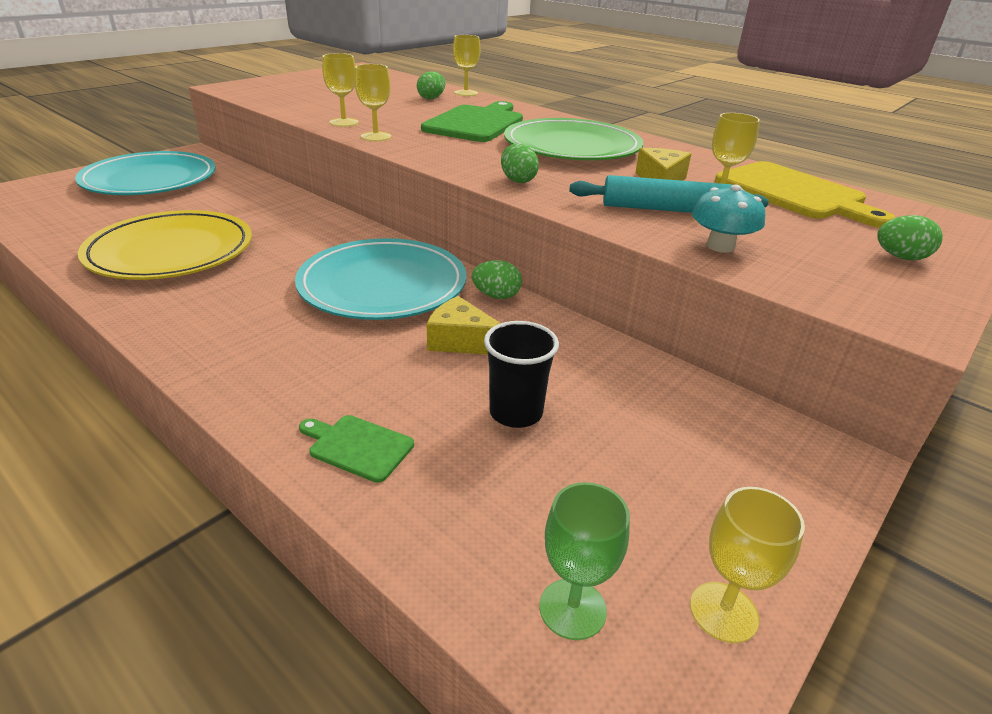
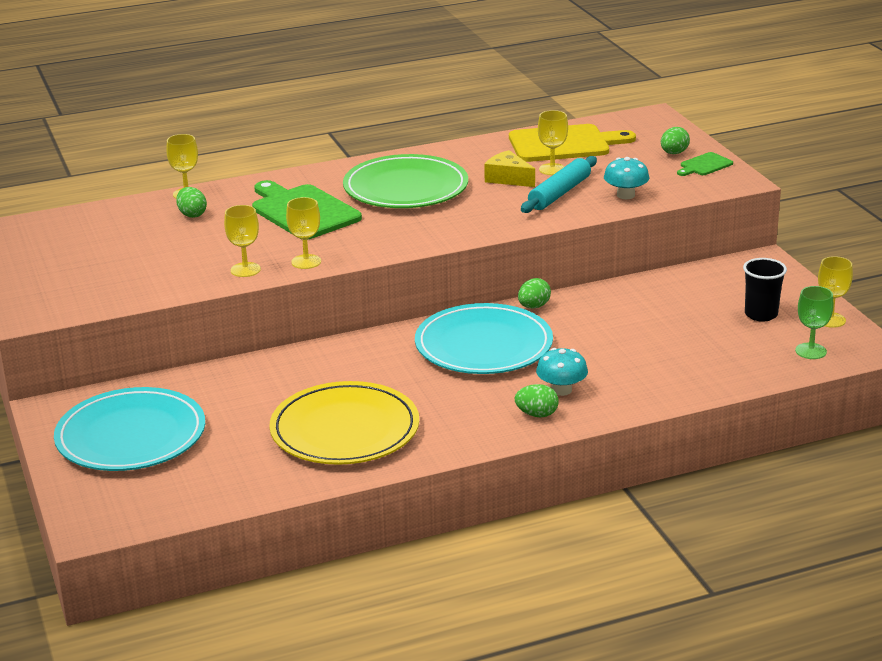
camera: 60 degrees left, 5 degrees down
green cutting board [299,415,414,483] -> green cutting board moved to [677,152,733,176]
yellow cheese [427,296,501,354] -> none
black cup [484,321,559,428] -> black cup moved to [743,258,787,322]
green egg [501,144,539,183] -> green egg moved to [515,384,559,417]
none -> turquoise mushroom [536,348,588,396]

